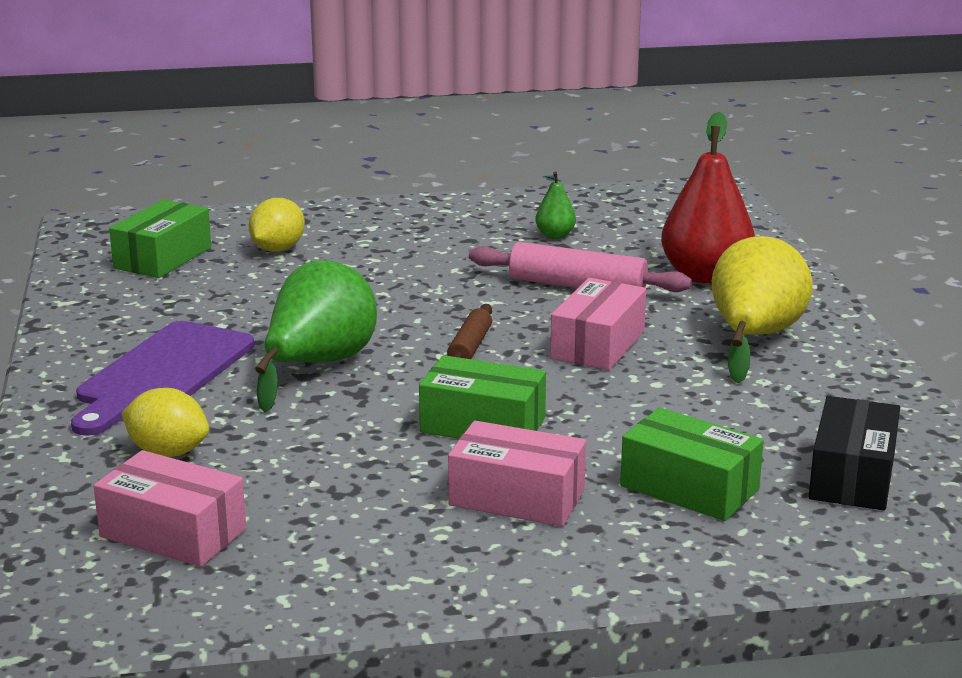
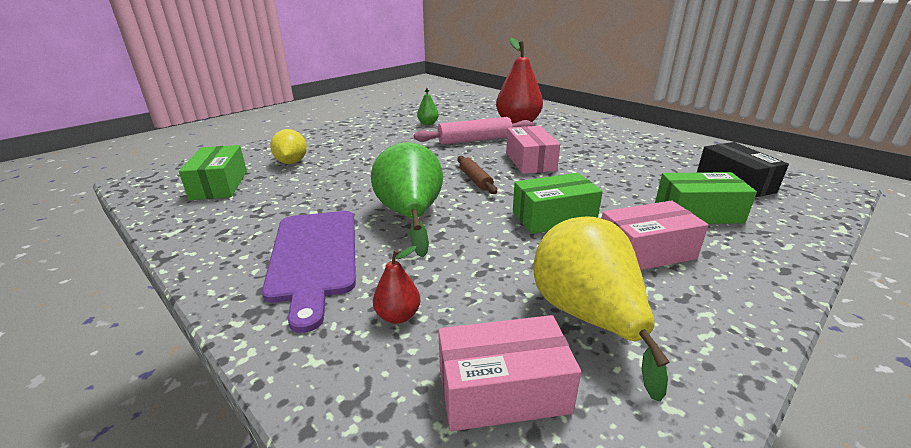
camera: 35 degrees left, 5 degrees up
yellow lemon [121,388,209,457] -> red pear [373,246,421,324]
yellow pear [712,236,813,384] -> yellow pear moved to [533,216,670,402]

